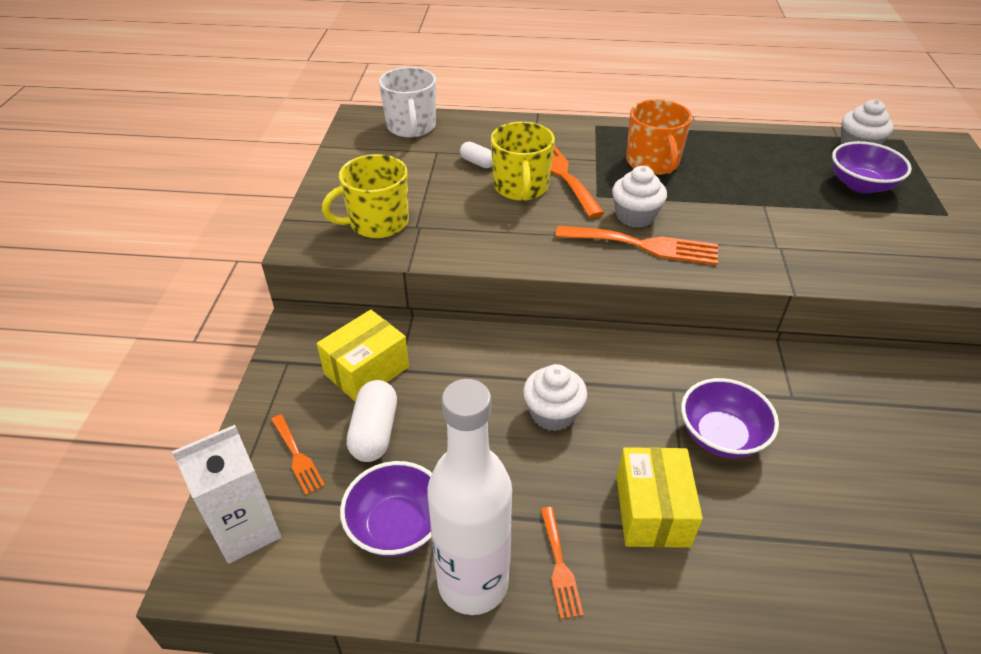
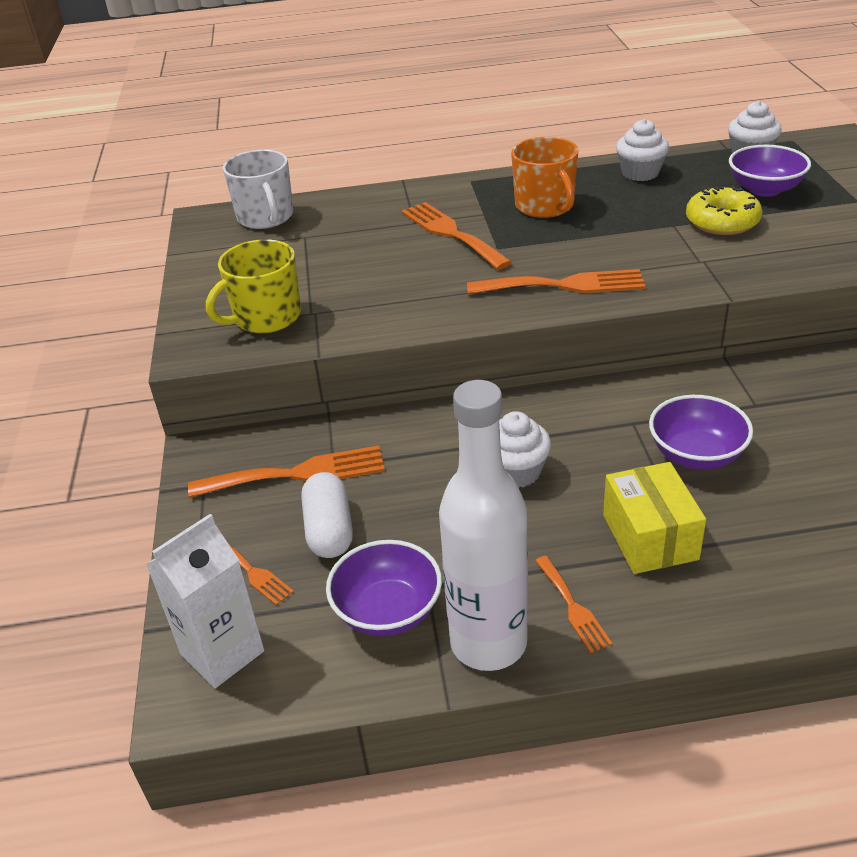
camera: 10 degrees left, 5 degrees down
yellow box [317,310,409,402] -> orange fork [188,445,385,498]
white capsule [460,142,492,168] -> none
yellow mug [491,122,555,201] -> none
white cupcake [612,166,667,228] -> white cupcake moved to [616,119,669,181]
none -> yellow donut [686,186,762,235]

